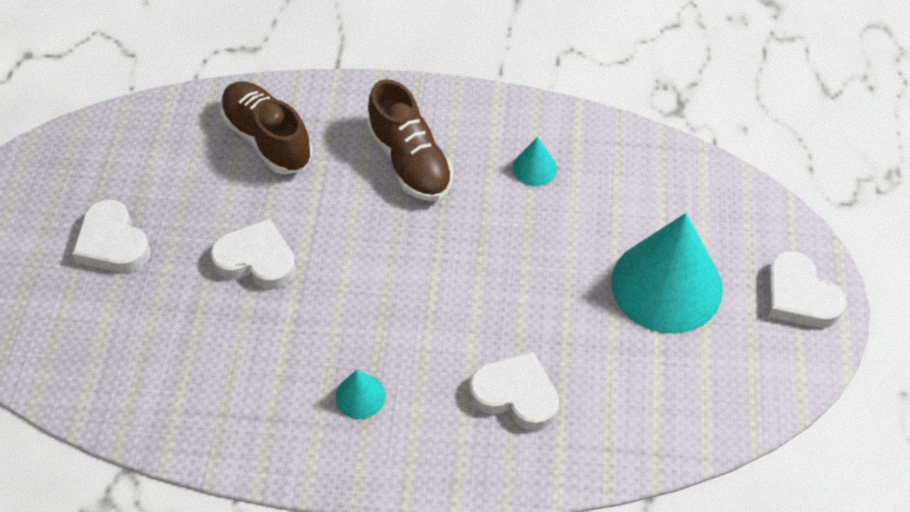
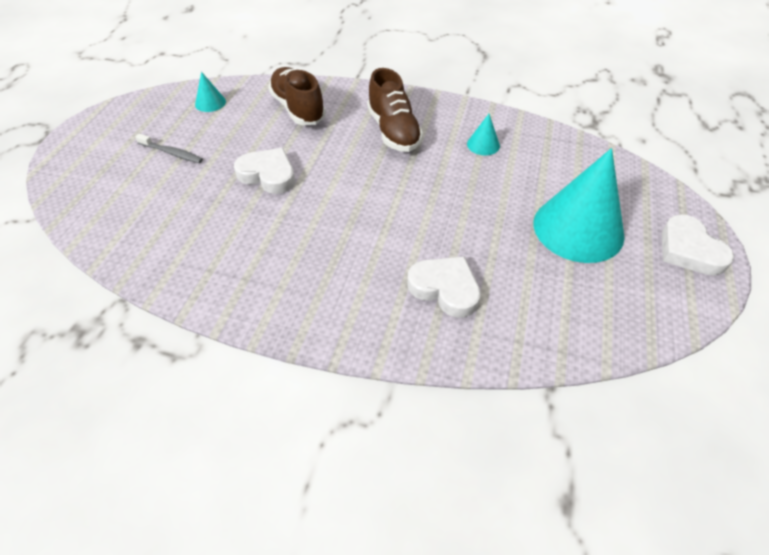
camera: 10 degrees right, 5 degrees down
white heart [72,199,151,273] -> grey toothbrush [135,134,203,163]
turquoise cone [335,370,385,419] -> turquoise cone moved to [195,72,226,112]

